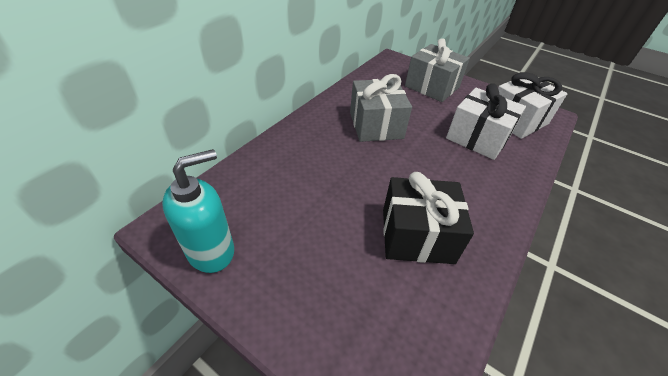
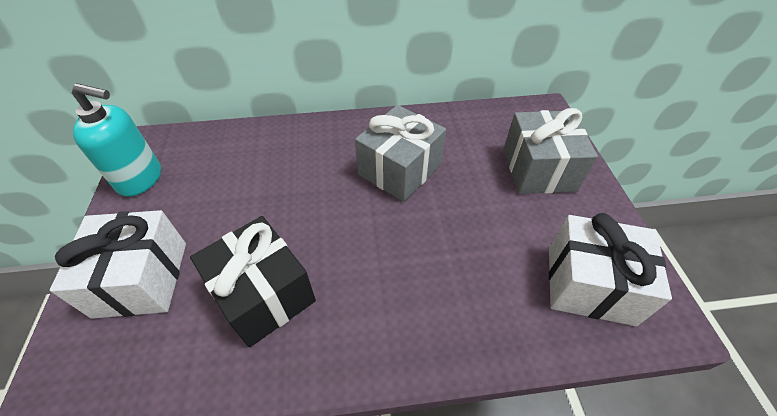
camera: 50 degrees right, 5 degrees up
white gift [446,83,526,160] -> white gift moved to [50,210,186,319]

